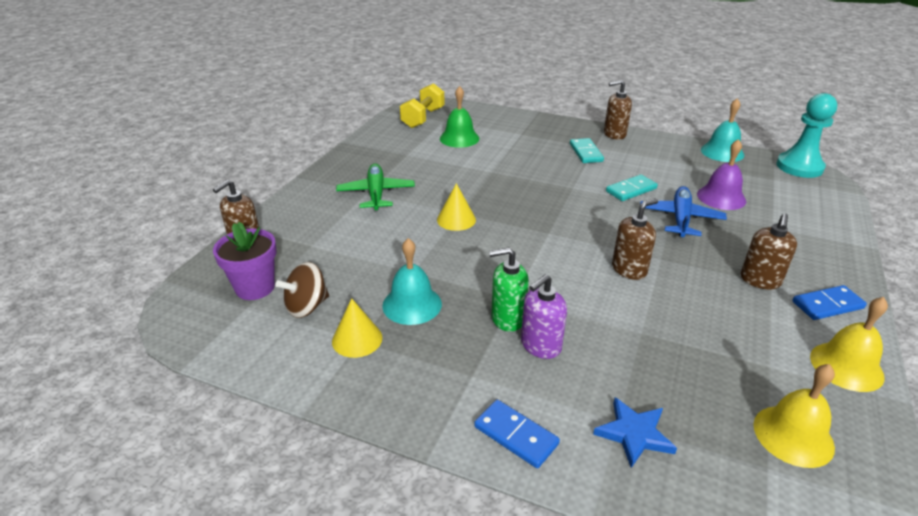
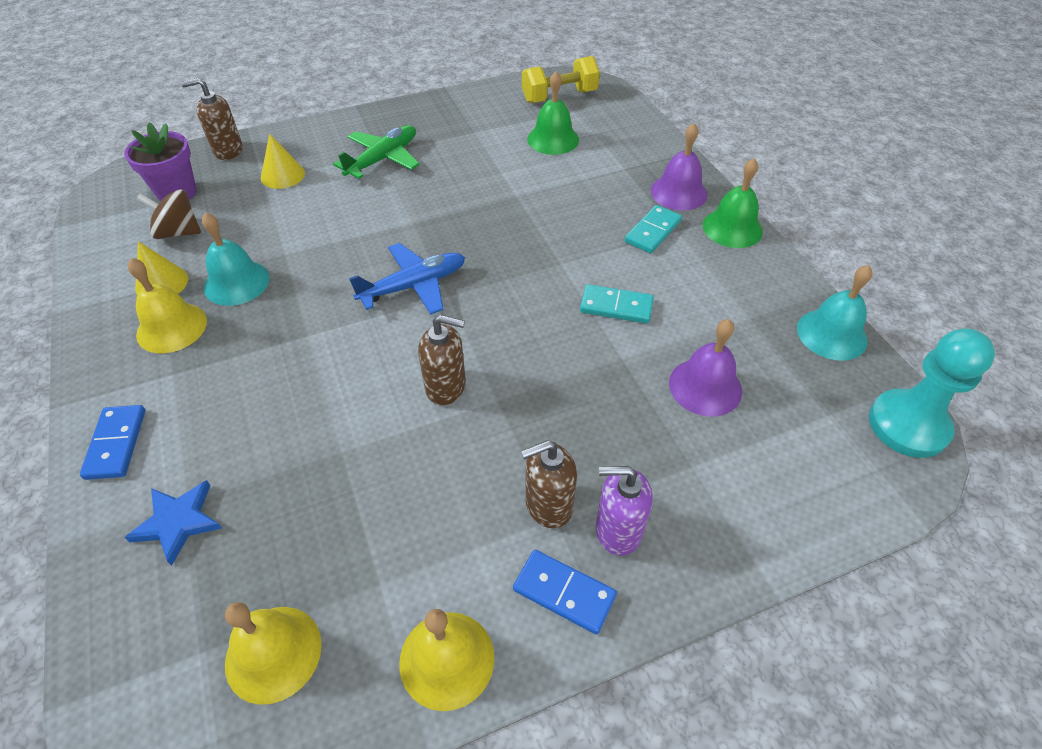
camera: 45 degrees right, 15 degrees up
yellow cone [437,183,476,231] -> yellow cone moved to [261,134,305,189]
green soap dispenser [489,247,529,332] -> none
purple soap dispenser [521,274,567,359] -> purple soap dispenser moved to [596,466,653,556]
brown soap dispenser [604,80,632,140] -> green bell [703,158,763,248]
blue plane [640,186,727,237] -> blue plane moved to [349,243,465,314]
none -> yellow bell [128,258,207,353]
none -> purple bell [651,123,708,211]

